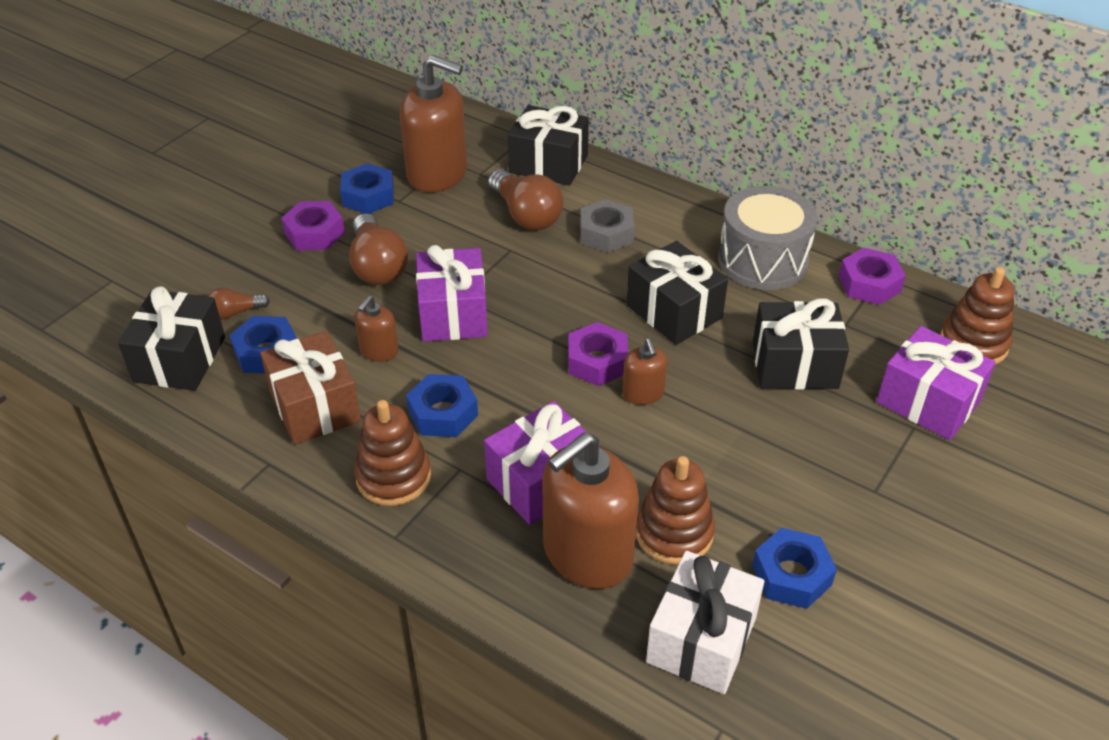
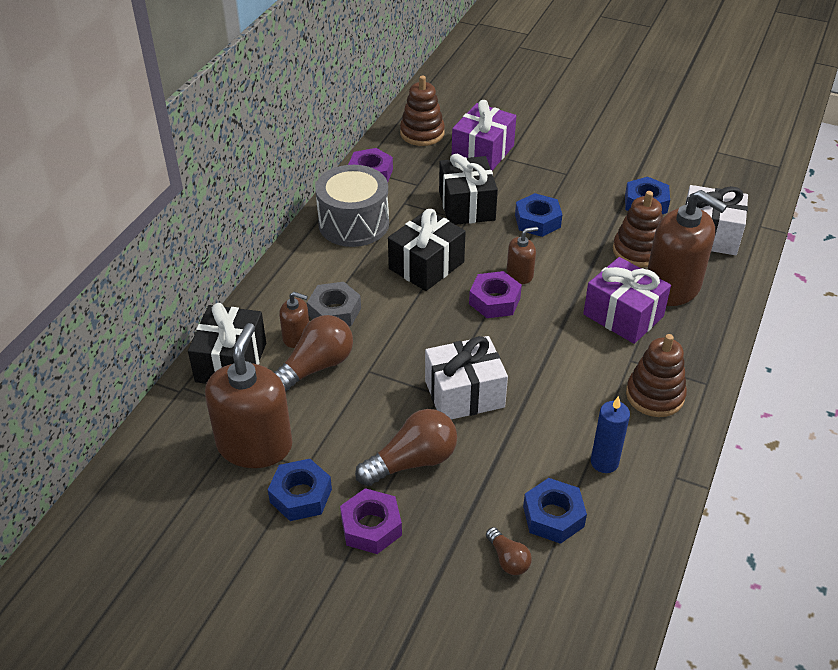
camera: 100 degrees left, 0 degrees up
black gift [118,286,225,391] -> none
brown gift [260,331,361,445] -> blue candle [591,396,630,473]
brown soap dispenser [354,296,399,362] -> brown soap dispenser moved to [279,292,309,348]
blue nut [406,374,478,437] -> blue nut moved to [515,193,562,237]
purple gift [416,245,488,342] -> white gift [425,336,508,420]

